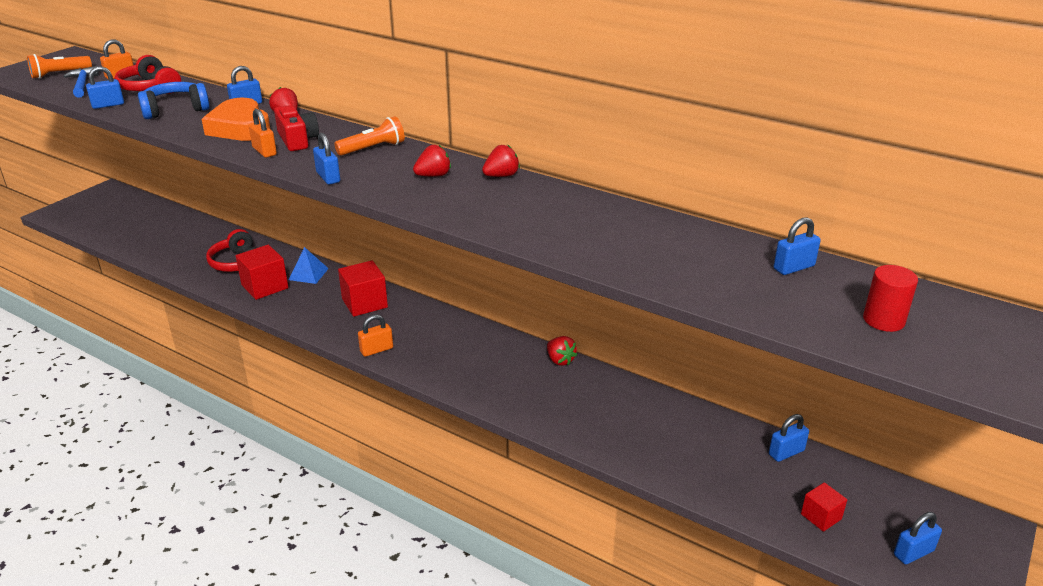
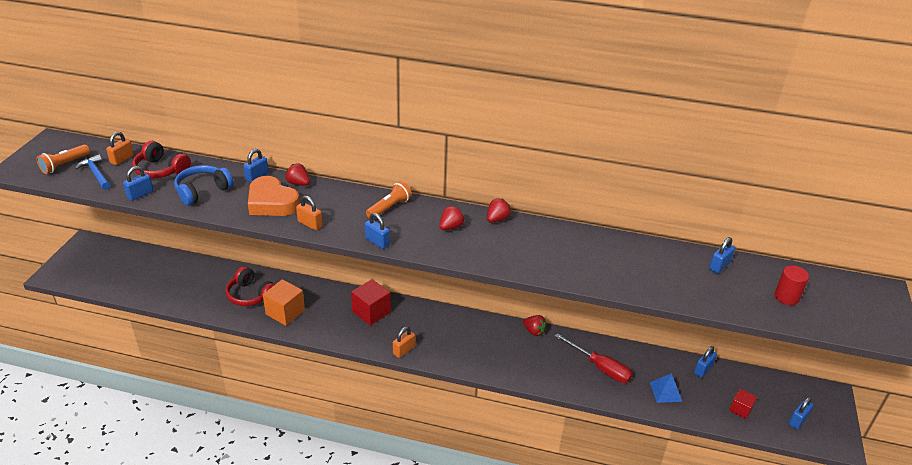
camera: 20 degrees left, 5 degrees up
red cube [235,245,289,300] -> orange cube [263,279,305,326]
red camera [274,105,319,151] -> none
blue pyramid [289,247,329,284] -> blue pyramid moved to [650,373,683,403]
none -> red screwdriver [555,333,633,383]

